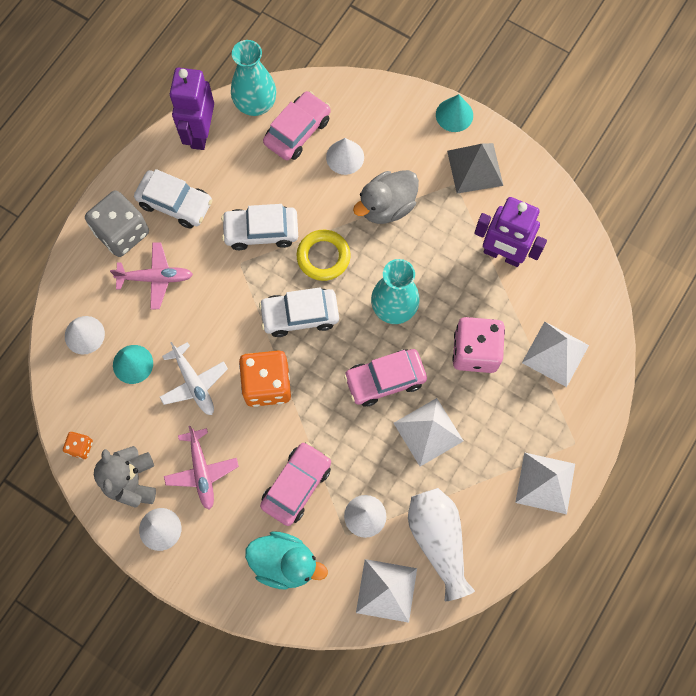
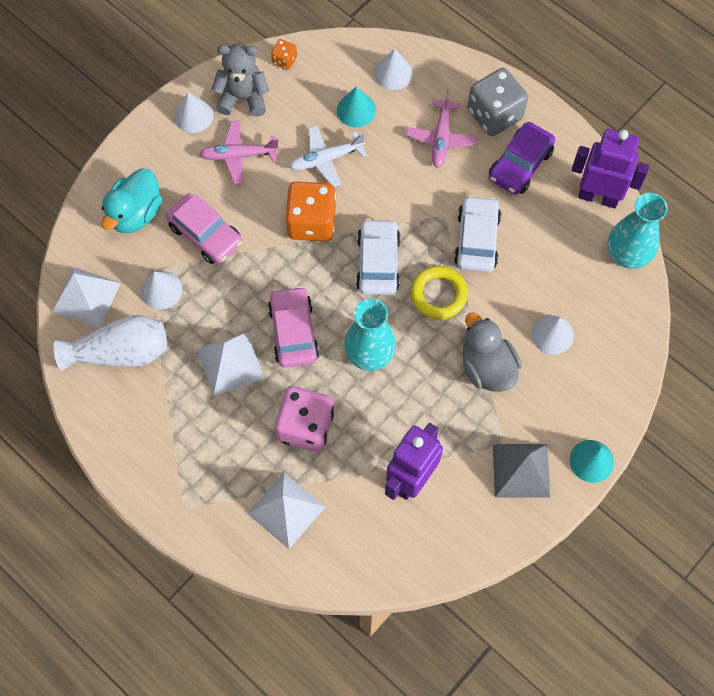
camera: 100 degrees right, 5 degrees down
white car [134,169,213,229] -> purple car [489,122,555,195]
pink car [263,91,330,160] -> none
white pyramid [515,452,575,514] -> none

